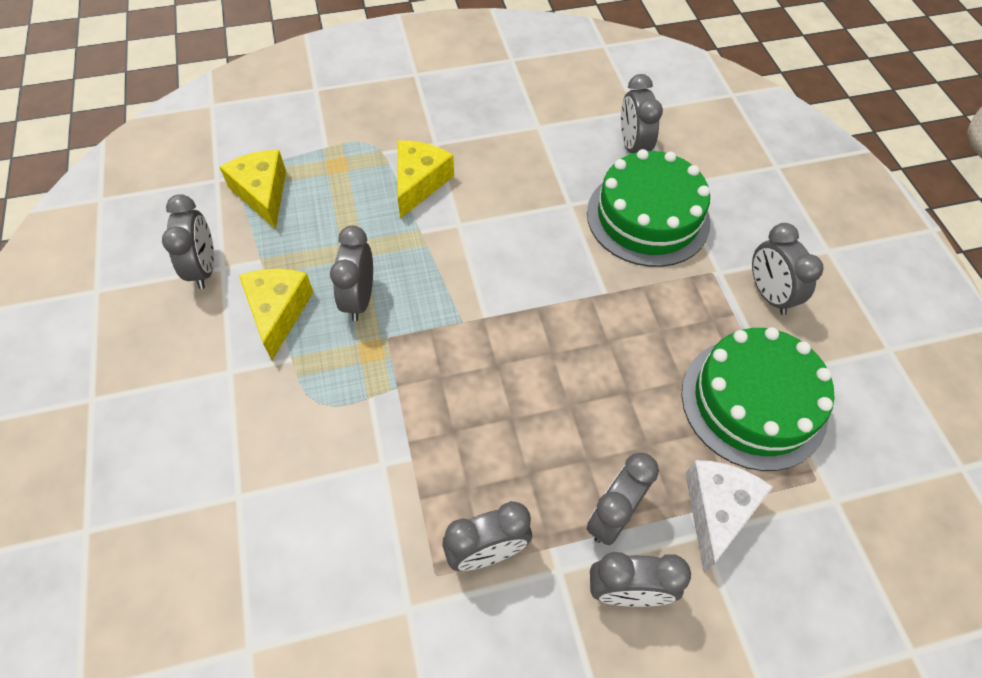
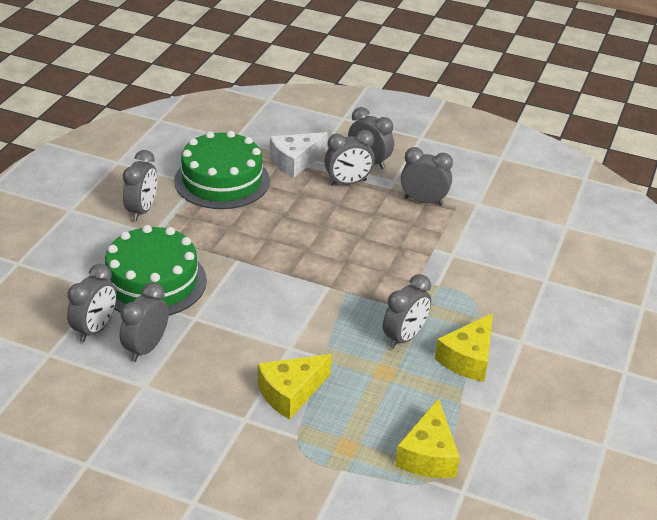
camera: 145 degrees left, 20 degrees down
grey clock [162,194,214,289] -> grey clock moved to [120,282,169,362]

